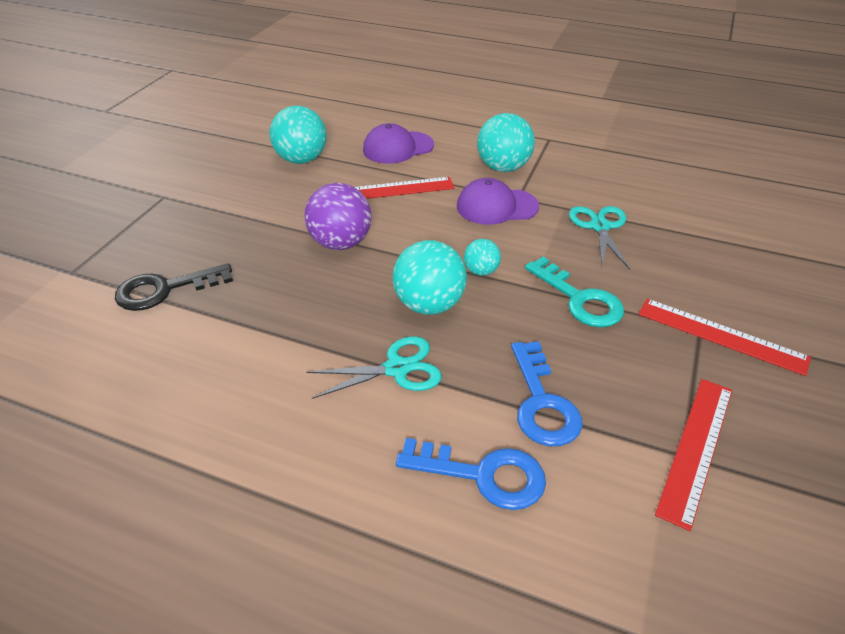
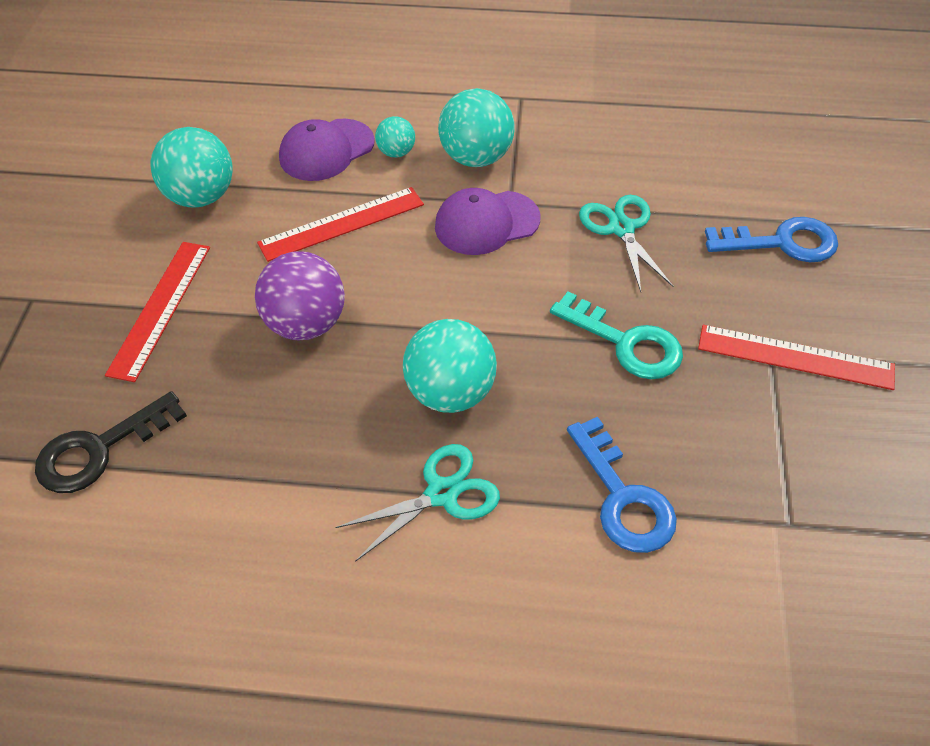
camera: 15 degrees left, 10 degrees up
blue key [396,438,546,510] -> blue key moved to [705,217,838,262]
turquoise ball [464,239,501,276] -> turquoise ball moved to [375,116,415,158]
red ruler [655,379,732,531] -> red ruler moved to [105,242,210,382]

